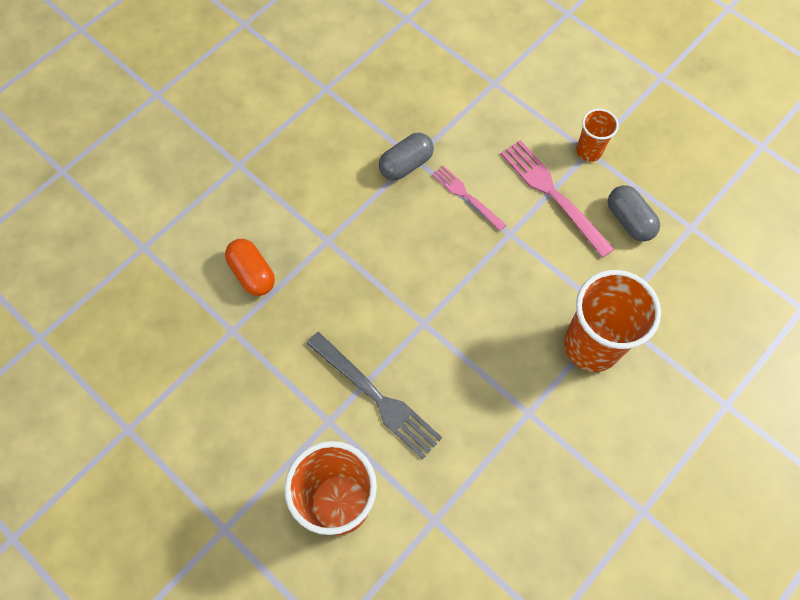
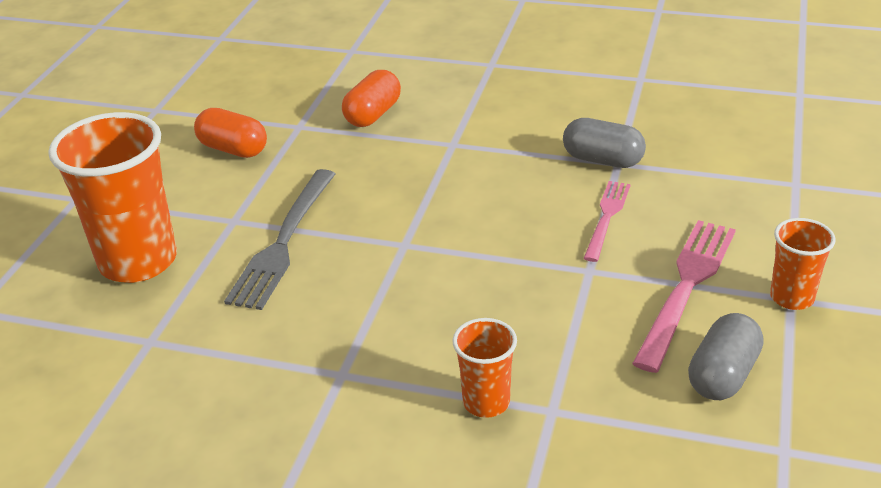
camera: 65 degrees right, 30 degrees down
orange cup [564,270,661,372] -> orange cup [452,318,517,418], size x0.51
none -> orange capsule [194,108,267,158]

